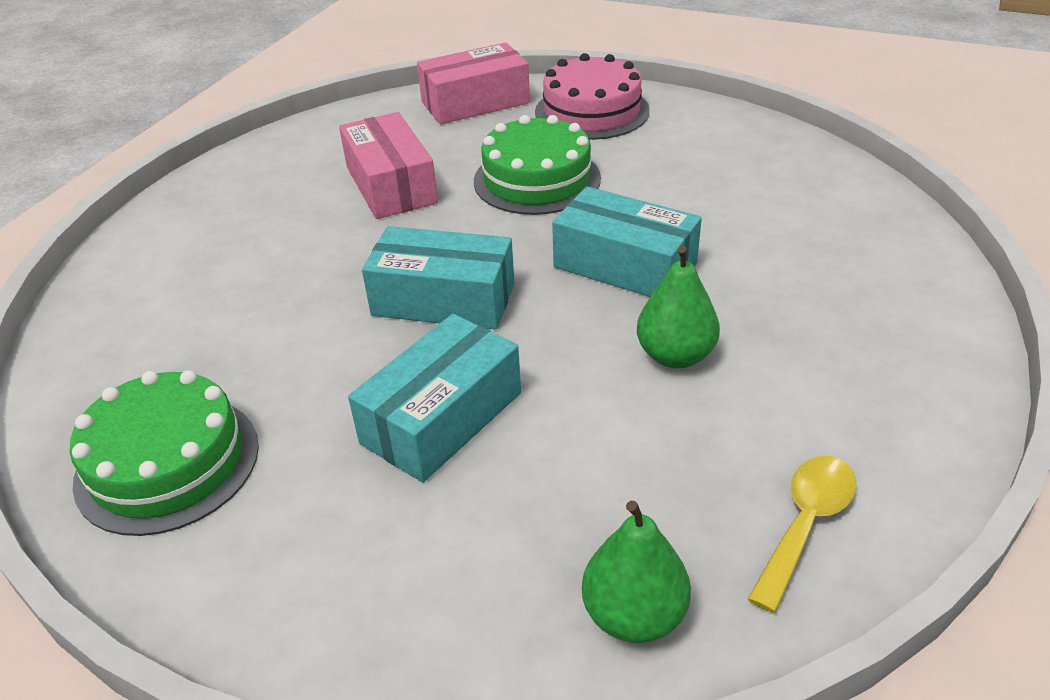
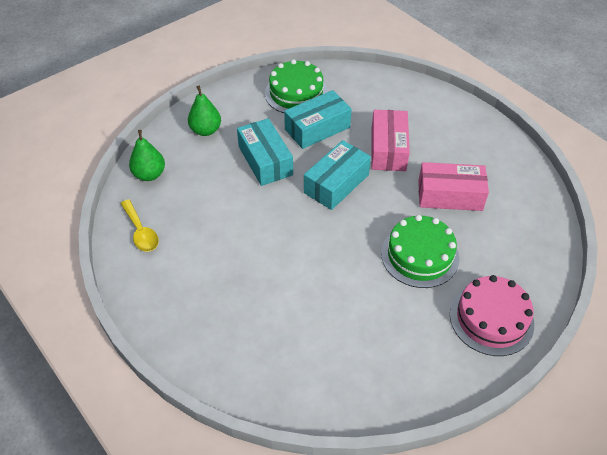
camera: 115 degrees right, 10 degrees up
pink box [417,42,530,124] -> pink box moved to [371,110,410,171]
turquoise box [552,187,702,297] -> turquoise box moved to [284,90,352,149]
green pear [637,246,720,368] -> green pear moved to [188,86,221,136]

